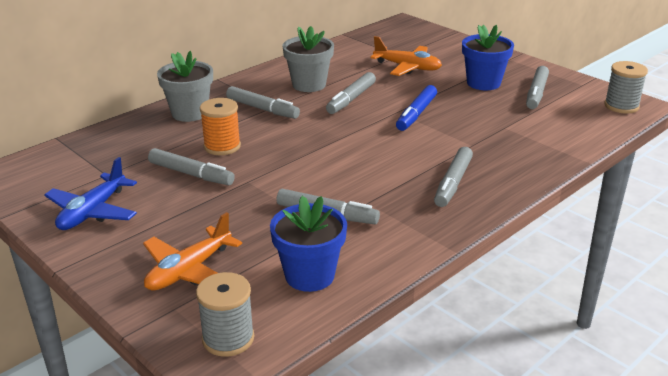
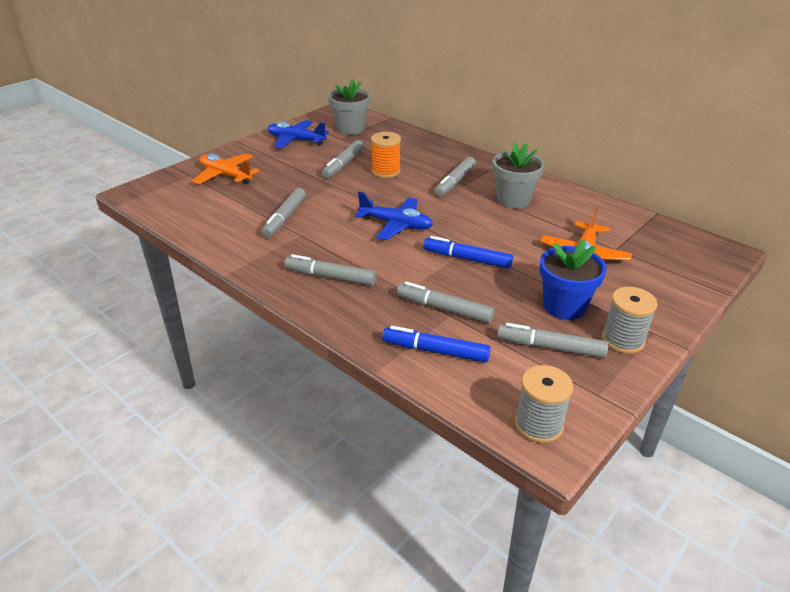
camera: 85 degrees right, 5 degrees up
grey flower pot [157,51,213,122] -> grey flower pot moved to [328,79,371,135]
grey spool [196,272,254,357] -> grey spool moved to [602,287,658,354]
blue flower pot [270,196,347,292] -> none
grey marker [326,72,376,114] -> grey marker moved to [397,282,494,323]
none -> blue plane [355,192,433,240]
none -> blue marker [382,326,491,363]

